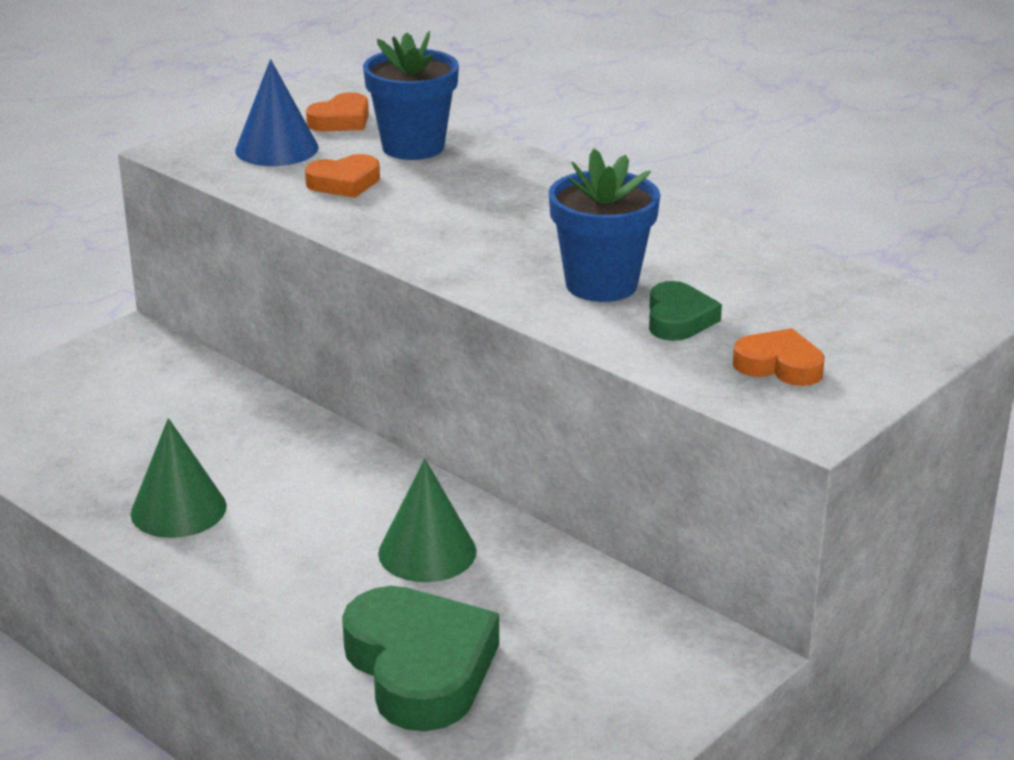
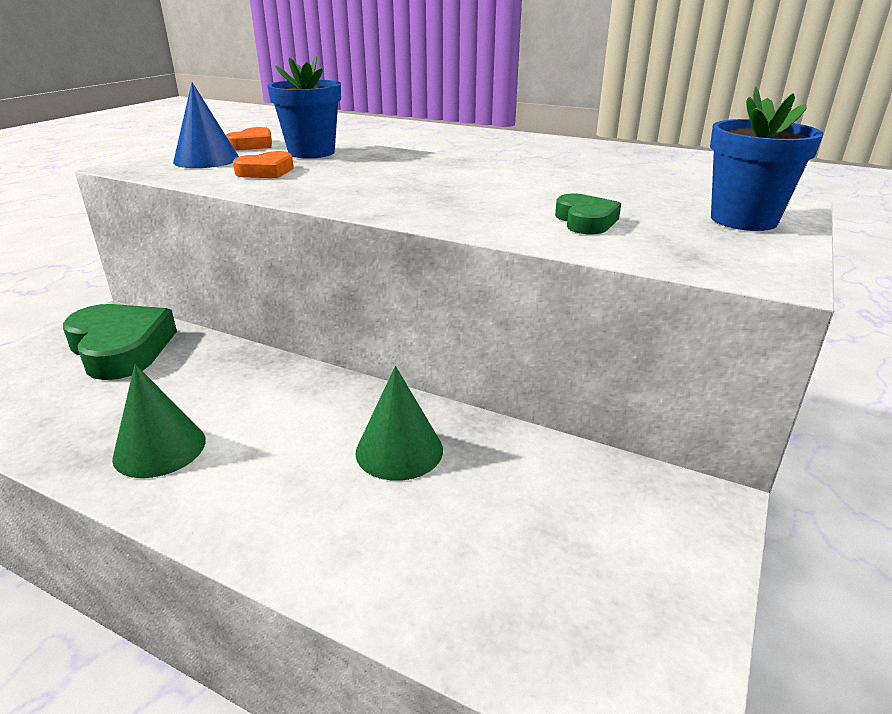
camera: 15 degrees left, 0 degrees up
green heart [342,586,499,731] -> green heart moved to [63,304,177,380]
blue flower pot [549,148,660,302] -> blue flower pot moved to [710,87,823,231]
orange heart [733,328,825,386] -> none

